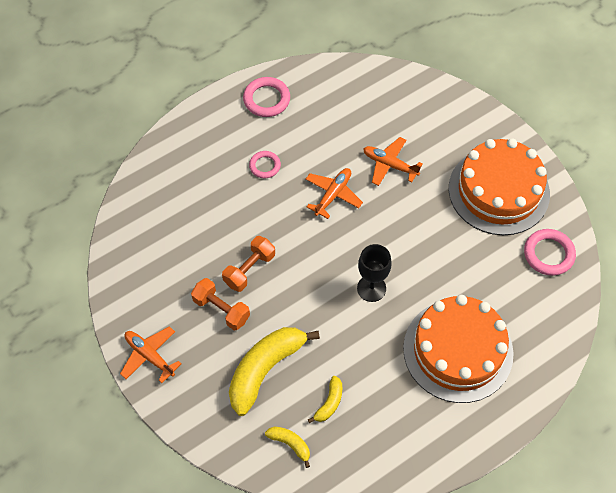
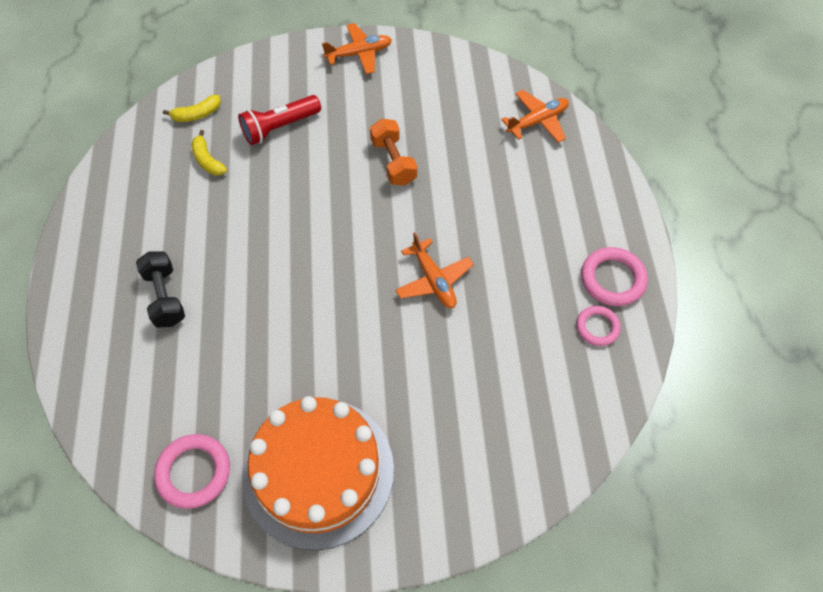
camera: 120 degrees right, 0 degrees up
orange dumbbell [191,278,250,330] -> none
yellow banana [229,327,320,416] -> red flashlight [238,95,321,145]
pink ring [249,151,281,178] -> pink ring moved to [577,306,621,346]
black goblet [357,244,392,302] -> none
orange plane [363,137,423,186] -> orange plane moved to [501,90,569,143]
orange cake [403,295,514,403] -> black dumbbell [136,251,185,328]

